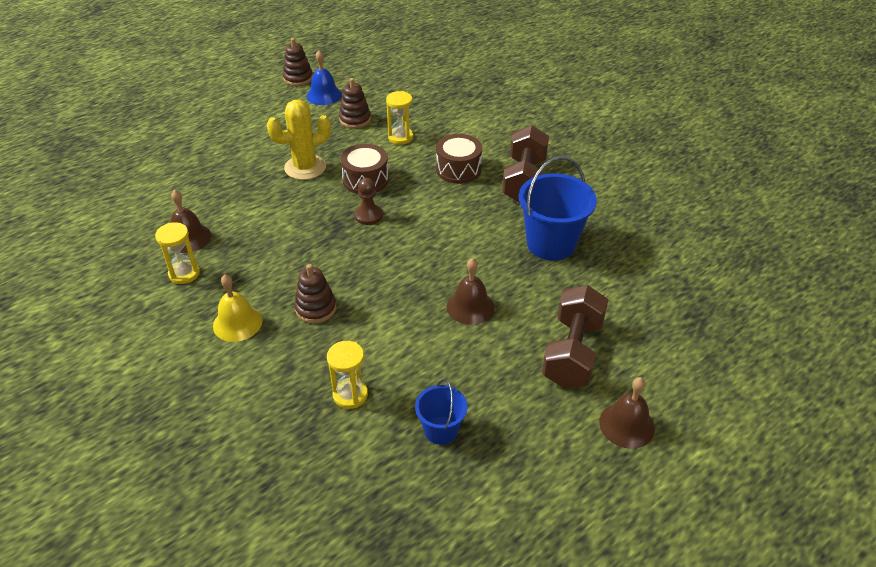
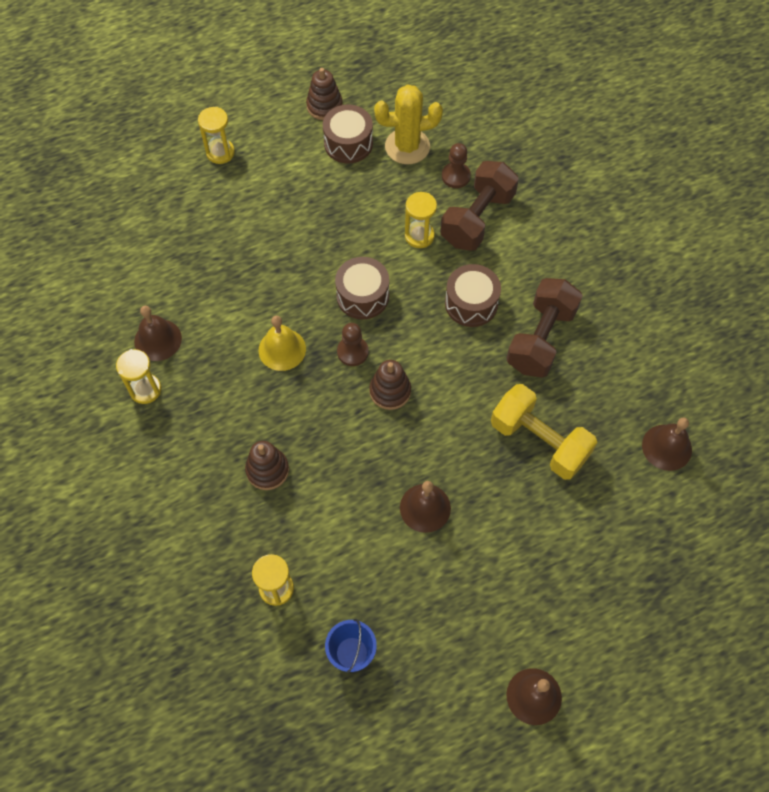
camera: 15 degrees right, 20 degrees up
yellow bell [213,274,263,342] -> yellow bell moved to [259,316,306,371]
yellow cactus [267,100,331,180] -> yellow cactus moved to [374,84,443,164]
blue bell [306,50,342,105] -> brown drum [323,104,373,164]
brown stacking toy [339,78,371,128] -> brown stacking toy moved to [369,360,411,410]
blue bucket [519,156,597,260] -> yellow dumbbell [491,384,597,480]
brown dumbbell [542,285,608,388] -> brown dumbbell moved to [440,161,519,251]
none -> yellow hourglass [198,107,235,164]
none -> brown pawn [442,143,471,188]
none -> brown bell [642,417,692,471]

